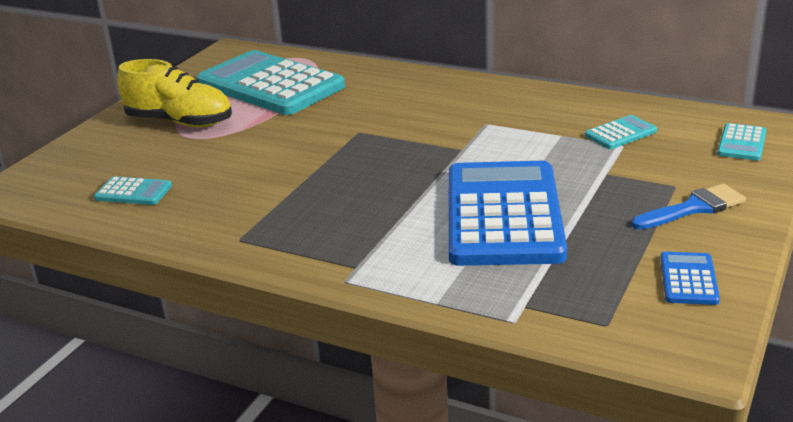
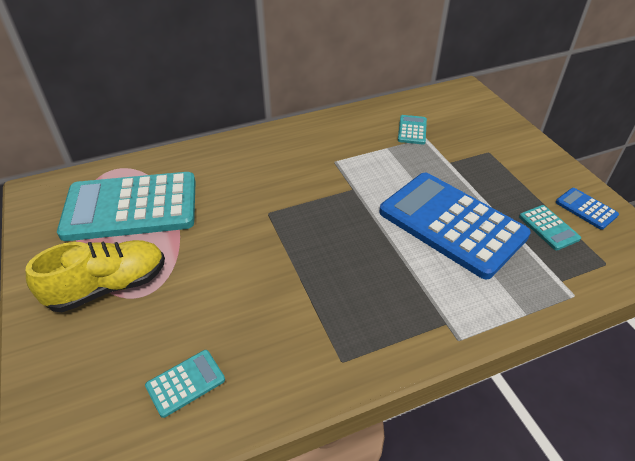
camera: 50 degrees left, 15 degrees up
blue brush [632,184,746,229] -> none
turquoise calculator [717,123,766,161] -> turquoise calculator moved to [519,205,581,250]

